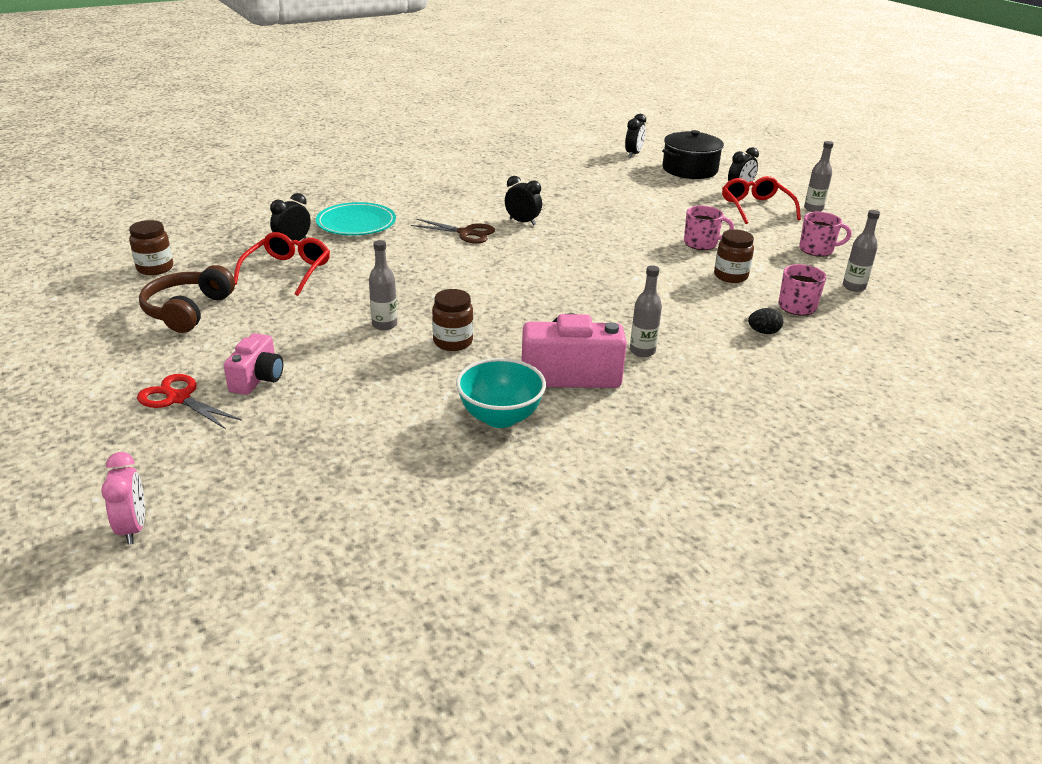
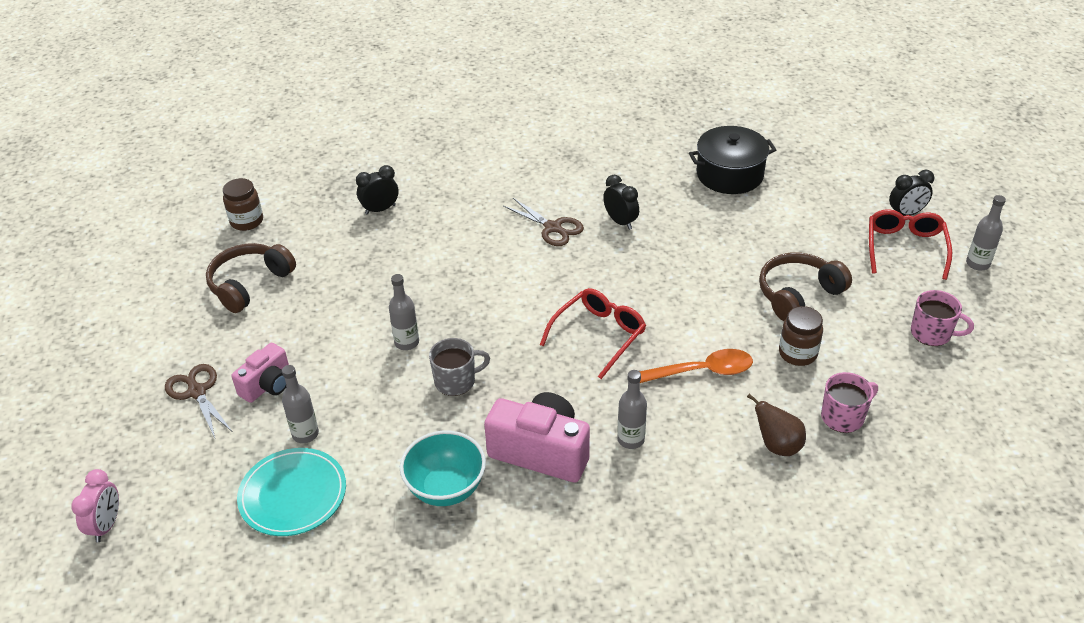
camera: 25 degrees right, 10 degrees up
red scissors [137,374,242,429] -> brown scissors [165,364,233,438]
red glasses [234,232,330,296] -> red glasses moved to [540,288,646,379]
turquoise plate [316,202,396,235] -> turquoise plate moved to [237,448,346,536]
brown jar [432,289,473,351] -> grey mug [429,338,490,396]
black clock [625,114,646,158] -> none
black pot [662,130,724,179] -> black pot moved to [689,126,776,194]
pink mug [684,205,734,250] -> brown headphones [759,252,852,321]
black egg [748,308,783,334] -> brown pear [747,394,806,456]
grey bottle [843,210,880,292] -> grey bottle moved to [282,365,319,443]
none -> orange spoon [639,349,753,383]

